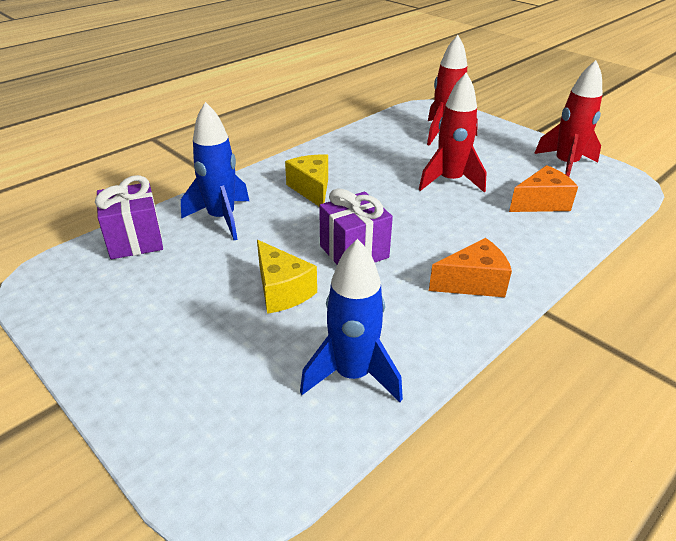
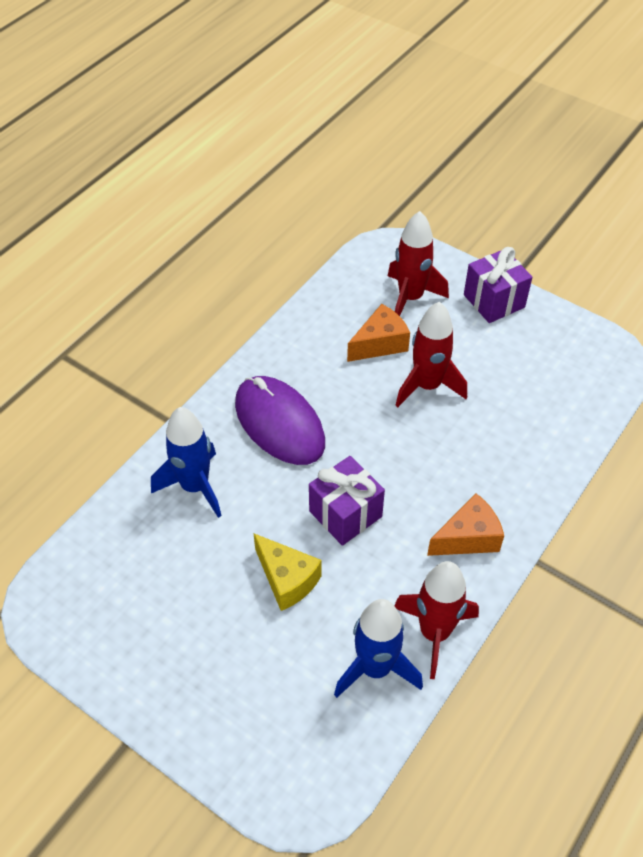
camera: 10 degrees left, 15 degrees up
purple gift [95,175,163,259] -> purple gift moved to [464,247,532,323]
yellow cheese [285,155,328,206] -> purple mouse [235,376,325,465]
orange cheese [509,165,578,212] -> orange cheese moved to [347,304,410,362]
red rocket [534,60,602,177] -> red rocket moved to [394,561,479,679]

